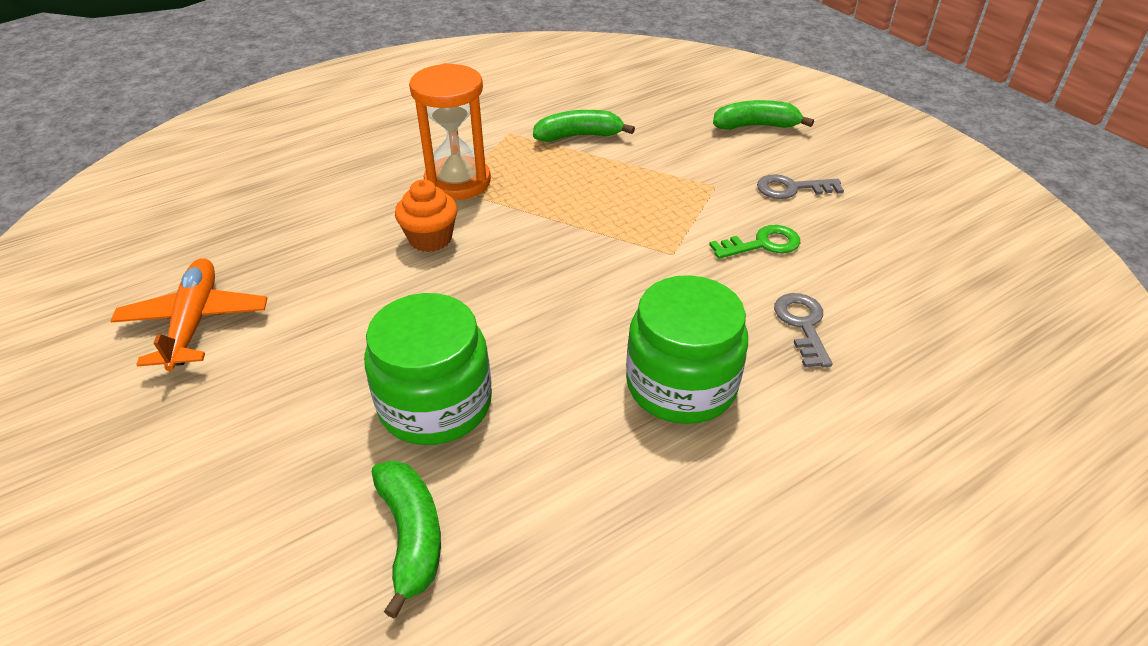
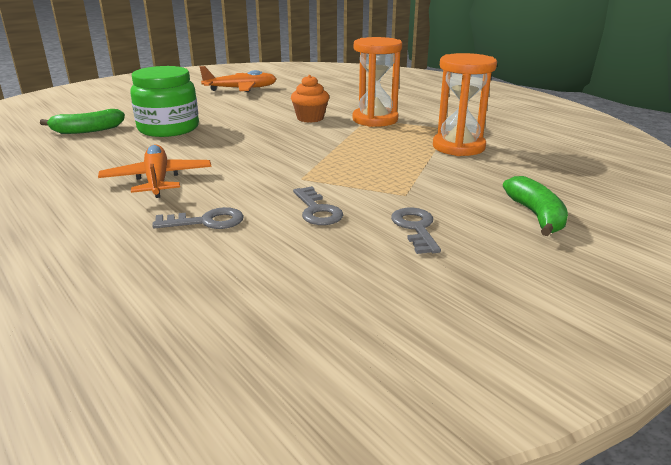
camera: 85 degrees right, 15 degrees down
green banana [533,110,635,142] -> orange hourglass [433,53,497,156]
green jar [626,275,748,424] -> orange plane [98,144,211,198]
green key [709,225,800,259] -> grey key [293,186,343,225]

